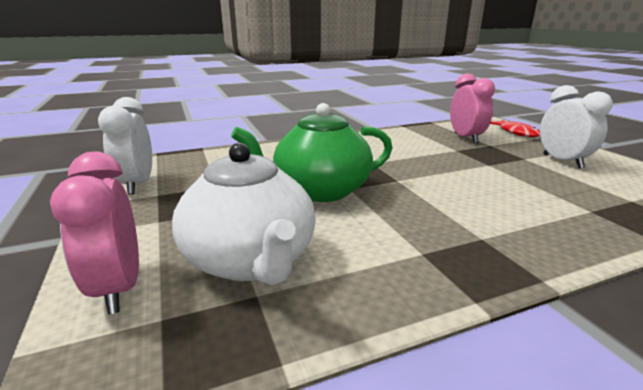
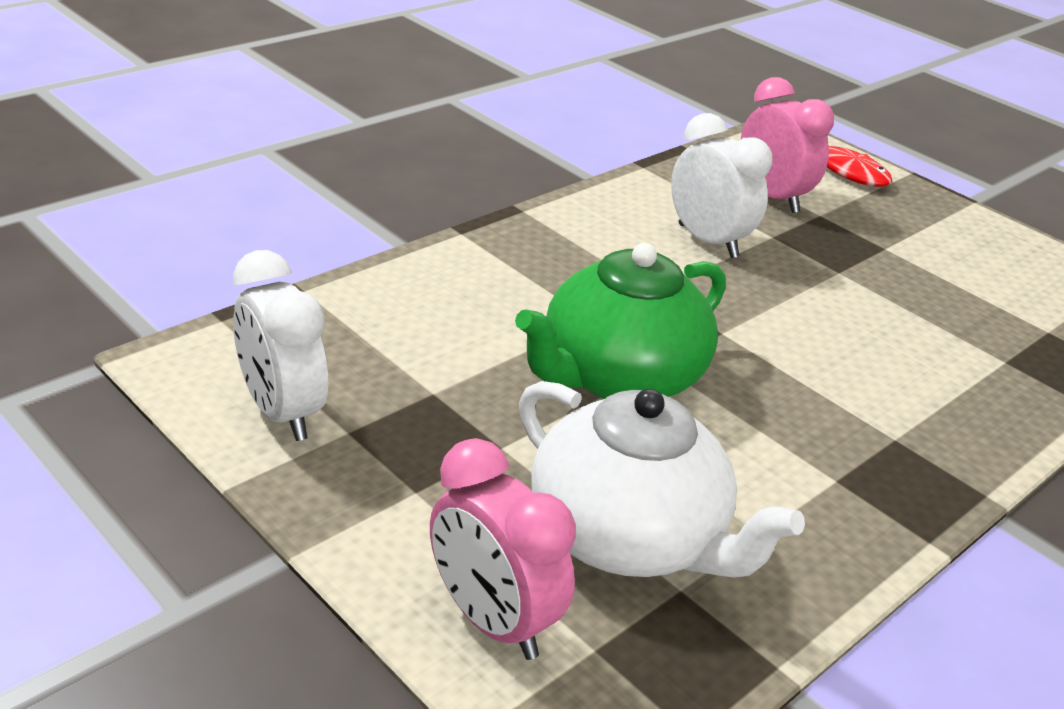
camera: 25 degrees left, 10 degrees up
white clock [540,85,613,169] -> white clock moved to [671,113,772,258]

